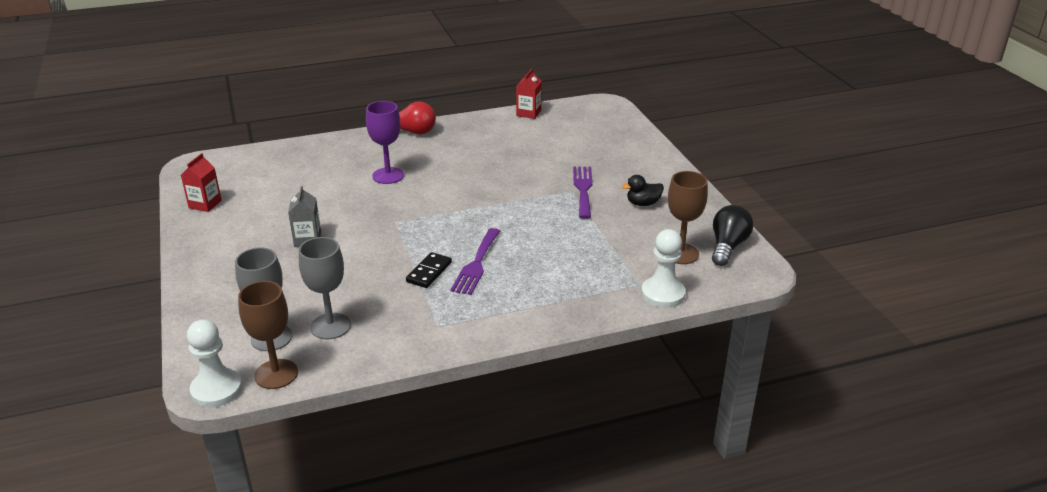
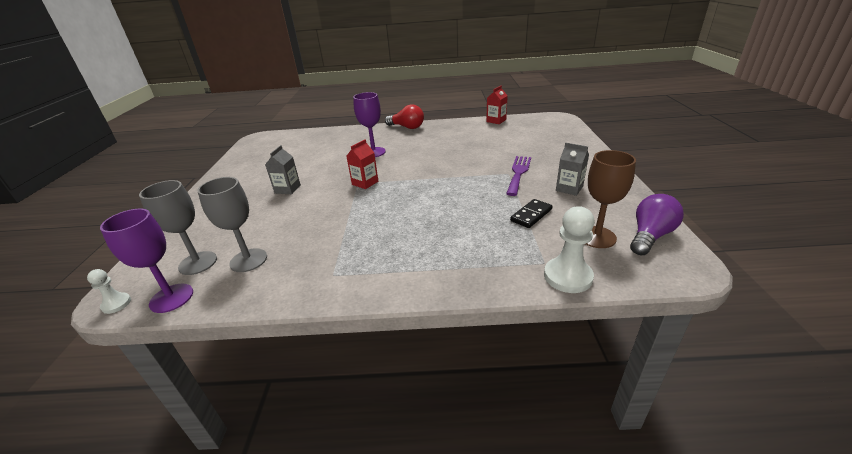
camera: 20 degrees right, 0 degrees up
red carton [181,153,222,212] -> red carton moved to [346,139,378,189]
white pawn [187,319,242,407] -> white pawn [87,269,131,314], size x0.56
brown goblet [238,281,298,389] -> purple goblet [100,209,193,313]
black domino [406,252,452,288] -> black domino moved to [510,199,553,228]
purple fork [450,228,500,295] -> none
black duck [622,175,664,206] -> grey carton [556,143,589,196]
black light bulb [712,205,753,266] -> purple light bulb [630,194,684,255]

